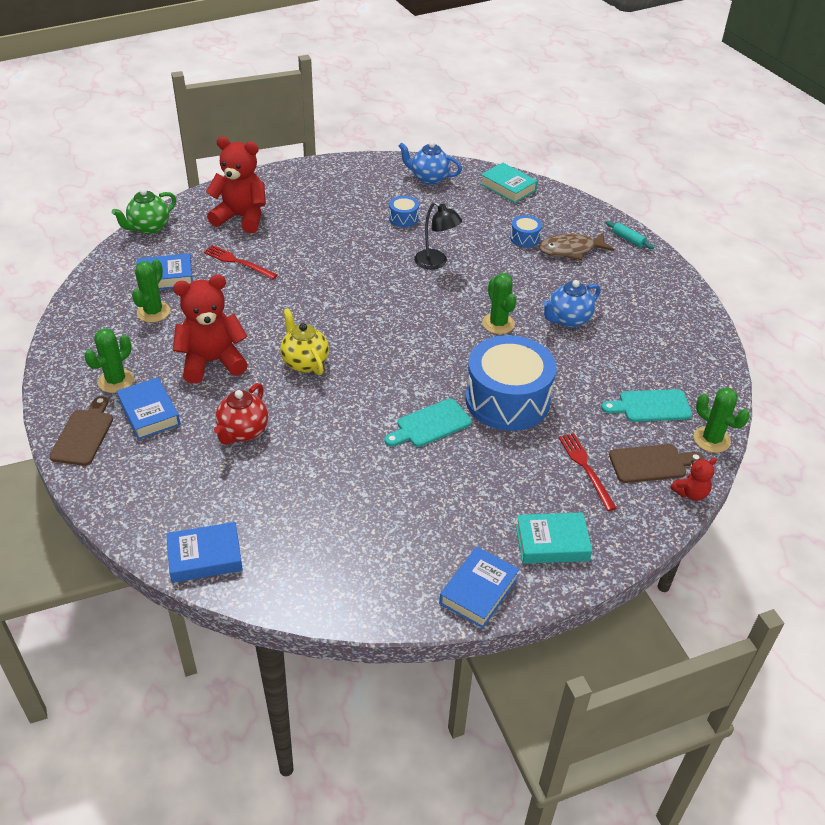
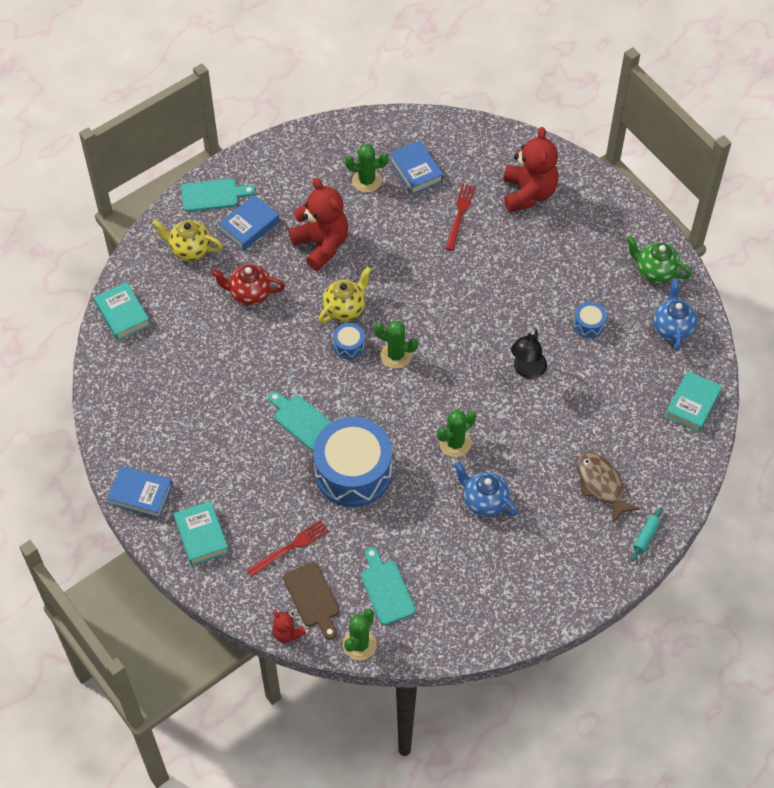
camera: 75 degrees right, 15 degrees up
brown cutting board [49,396,113,466] -> turquoise cutting board [181,178,255,212]
green cactus [84,328,134,393] -> green cactus moved to [374,321,418,369]
green teapot [112,188,176,234] -> green teapot moved to [626,236,692,284]
blue book [166,522,243,583] -> turquoise book [94,282,150,341]
blue drum [510,215,542,247] -> blue drum moved to [333,323,365,359]
none -> yellow teapot [152,220,223,261]

